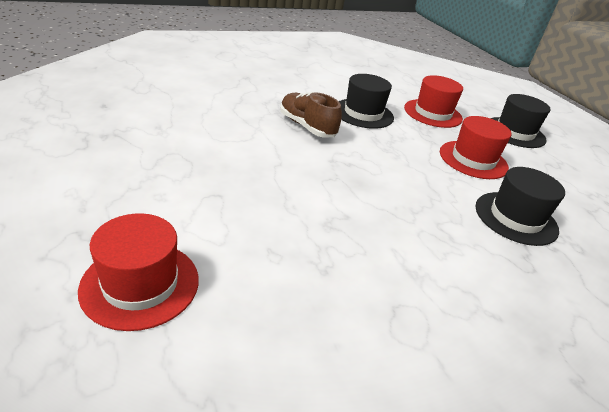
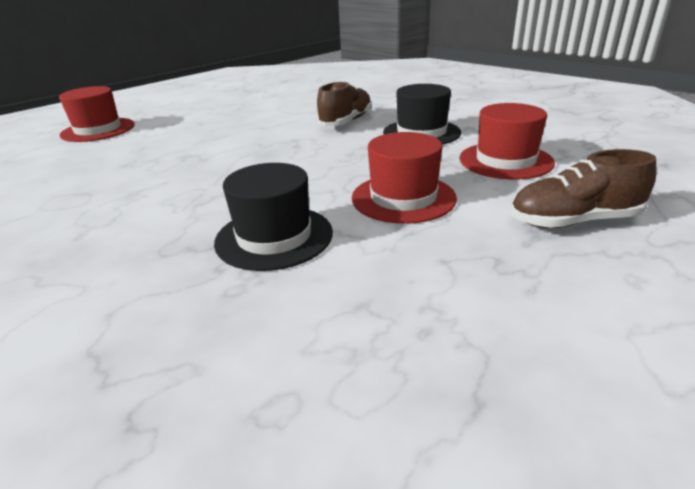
camera: 75 degrees right, 5 degrees down
black hat [491,94,550,148] -> brown shoe [511,149,656,228]

